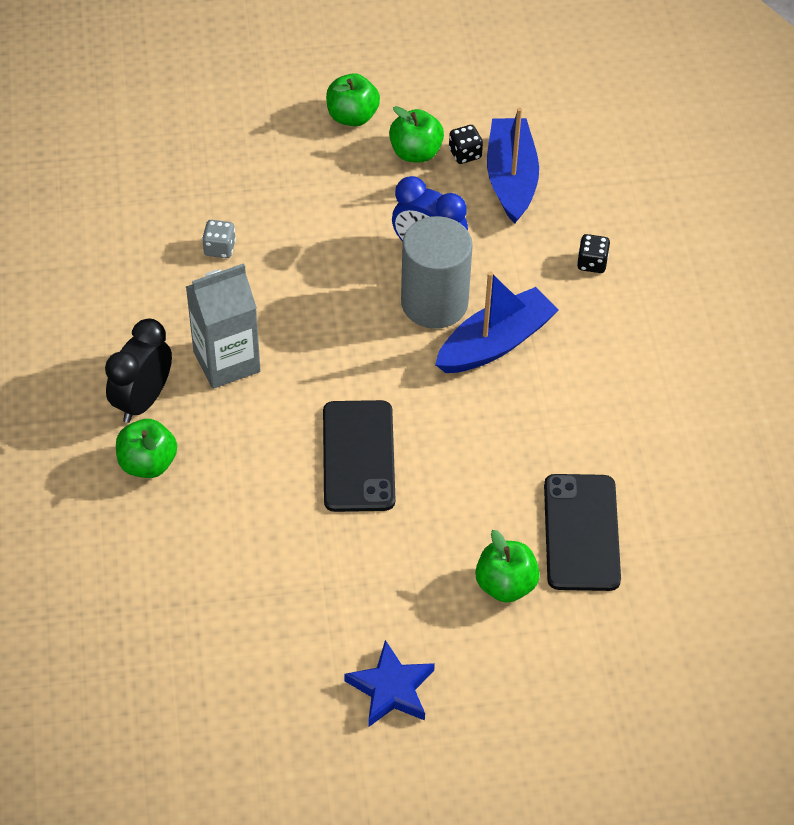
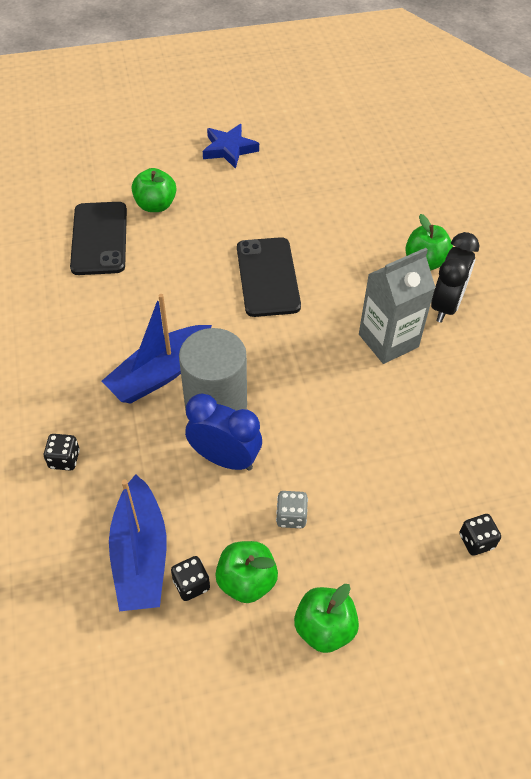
camera: 175 degrees right, 0 degrees up
grey dice [202,220,236,258] -> grey dice moved to [276,491,308,528]
none -> black dice [459,514,501,556]

